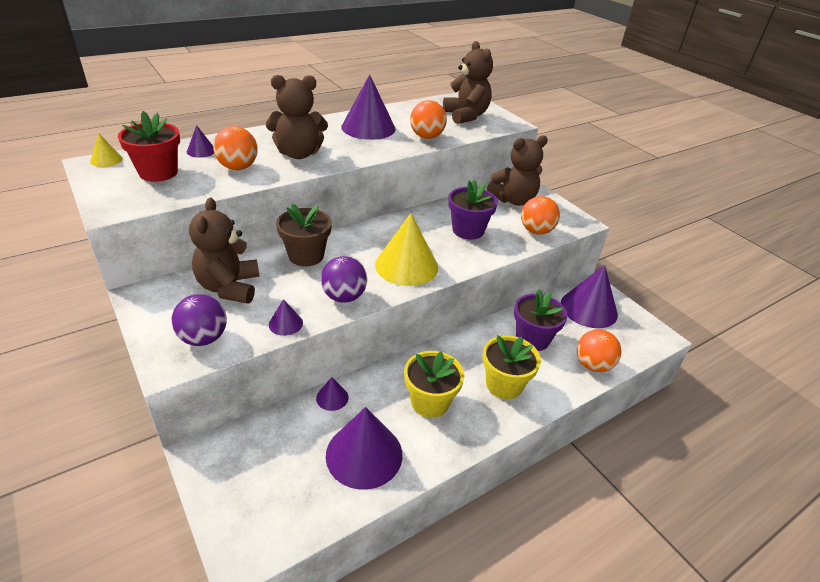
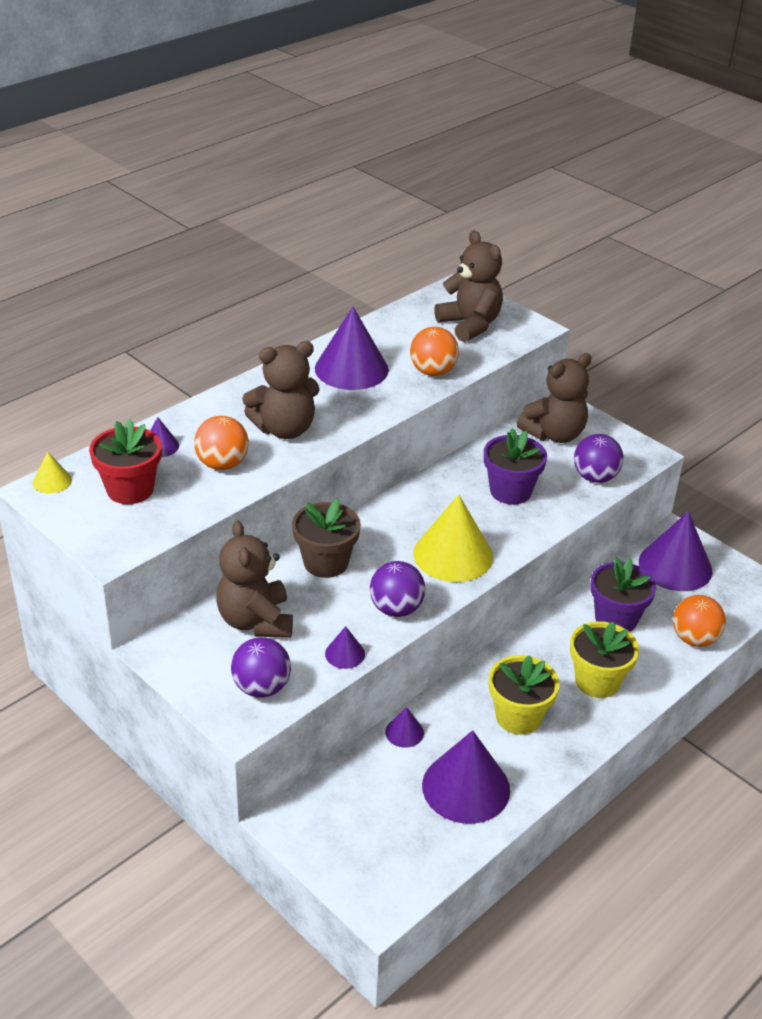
camera: 10 degrees left, 0 degrees up
orange ball [521,196,560,235] -> purple ball [574,434,624,483]

